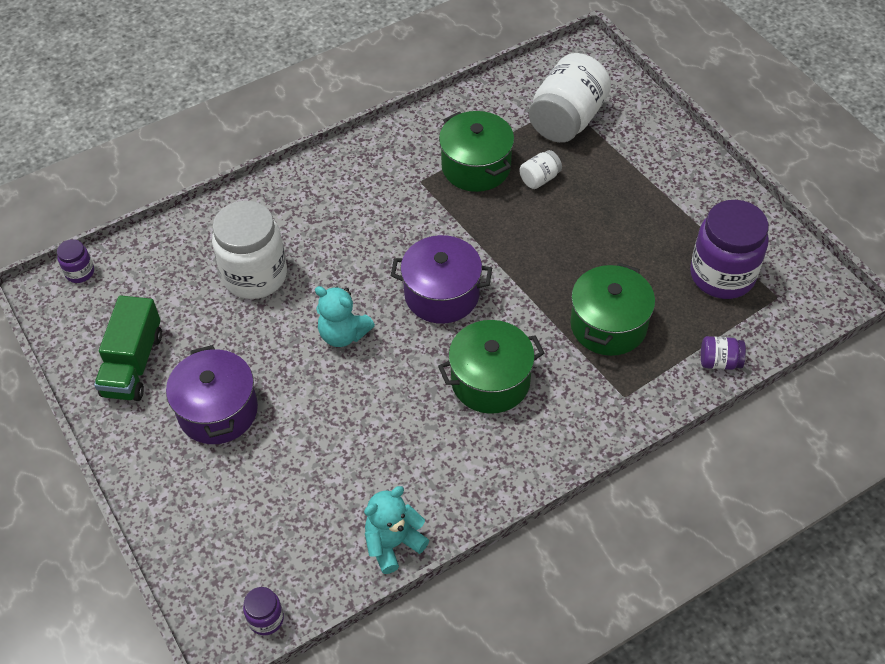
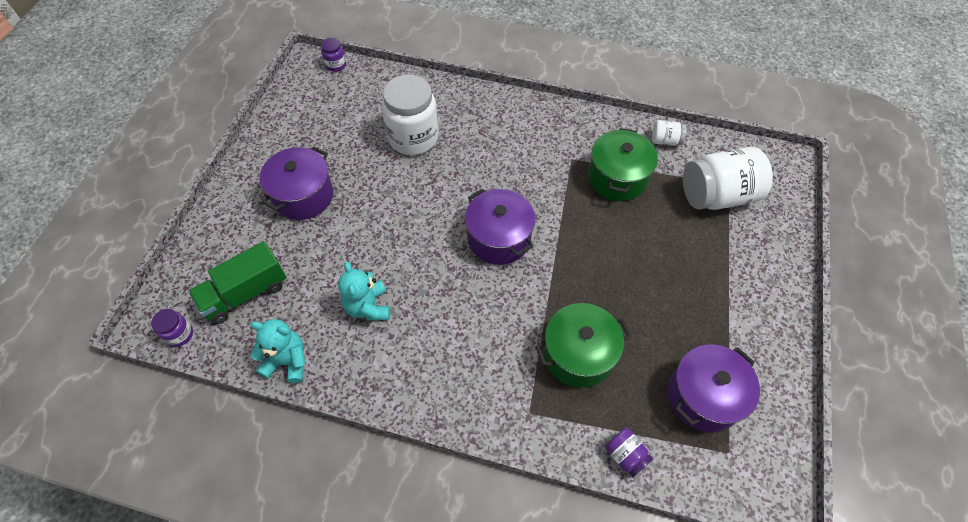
camera: 45 degrees right, 5 degrees up
green truck [94,295,162,401] -> green truck moved to [188,241,287,324]
turquoise teddy bear [315,286,375,347] -> turquoise teddy bear moved to [338,262,390,320]
green pot [438,320,544,414] -> none
white jar [520,150,562,189] -> white jar moved to [652,120,686,146]
purple jar [690,200,769,299] -> purple pot [668,344,760,432]

